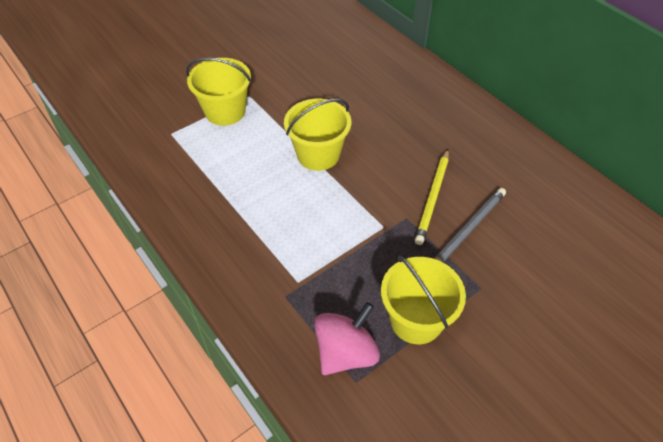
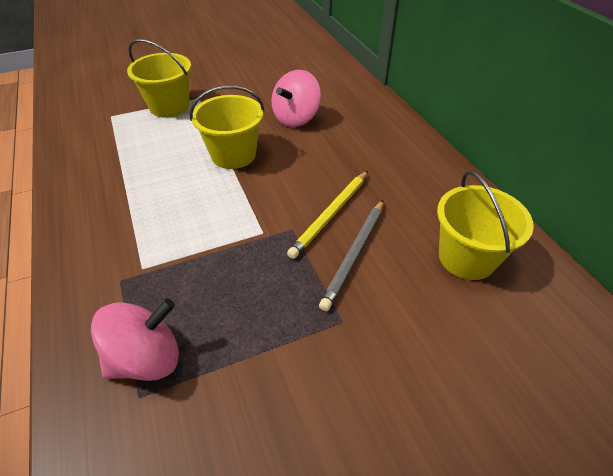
camera: 15 degrees right, 5 degrees down
yellow bucket [381,255,466,344] -> yellow bucket moved to [437,171,534,280]
grey pencil [434,188,506,263] -> grey pencil turned 150 degrees clockwise [319,200,383,311]
none -> pink spinning top [271,70,321,127]

